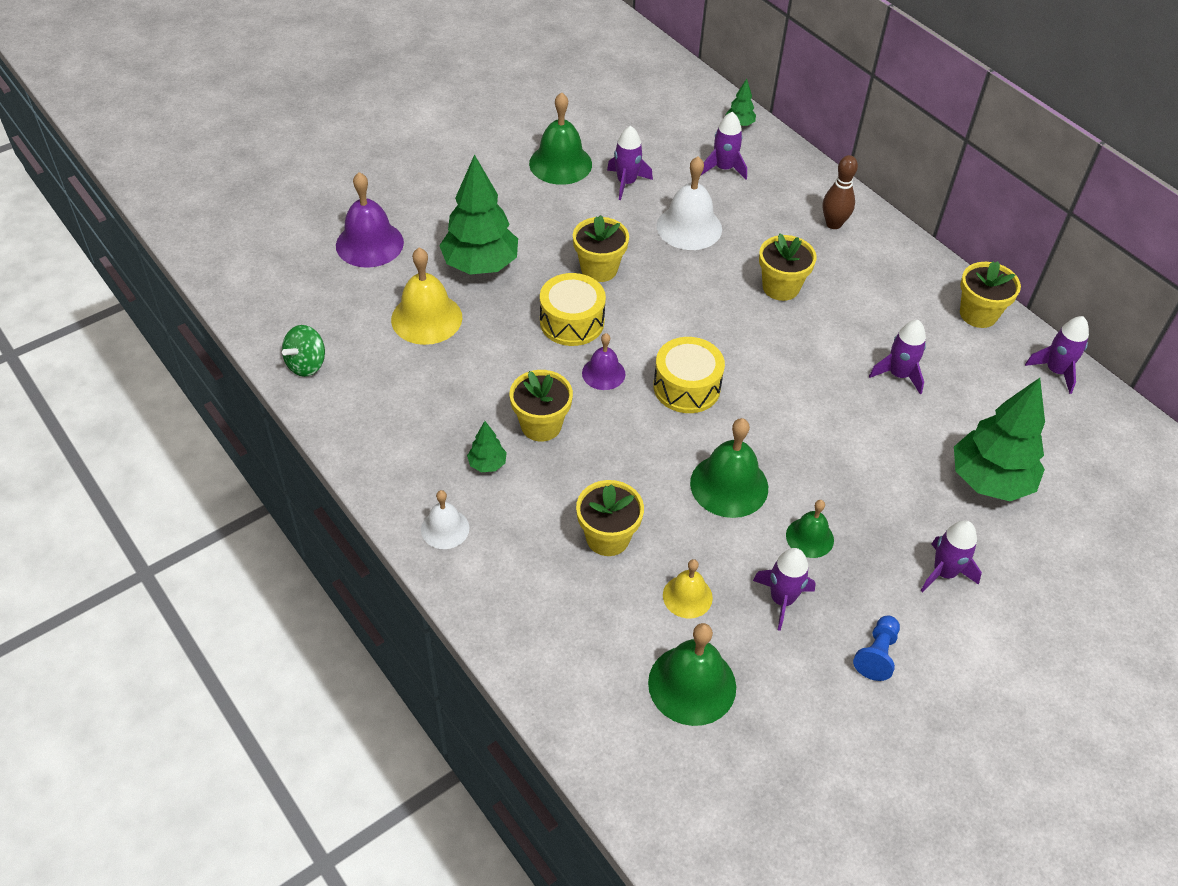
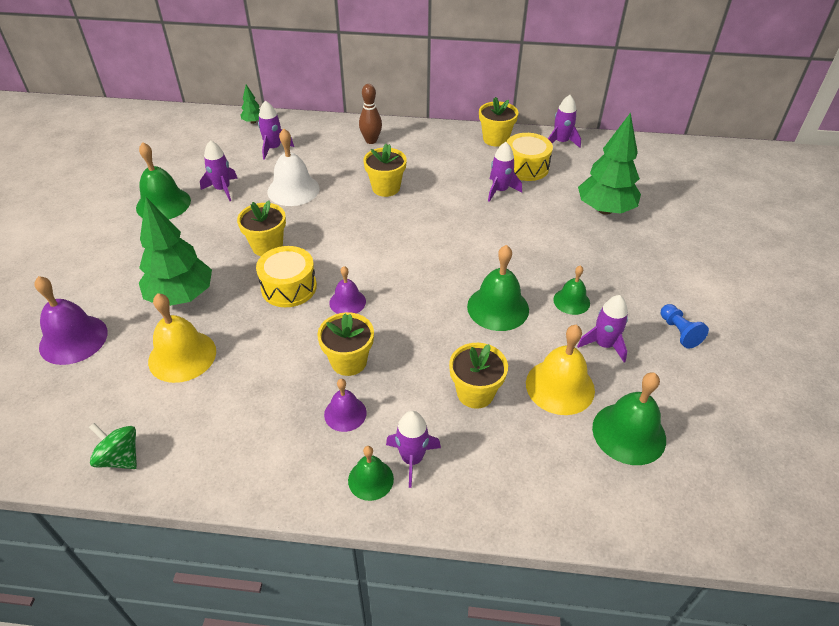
camera: 45 degrees left, 5 degrees down
green spinning top [282,325,325,377] -> green spinning top turned 135 degrees clockwise [89,423,137,469]
white bell [421,490,470,549] -> green bell [348,446,394,501]
green tree [467,421,507,472] -> purple bell [324,379,367,432]
yellow drum [653,337,725,413] -> yellow drum moved to [507,133,553,181]
yellow bell [663,559,713,618] -> yellow bell [526,325,595,415], size x1.68
purple rocket [921,520,982,592] -> purple rocket moved to [386,411,441,488]

